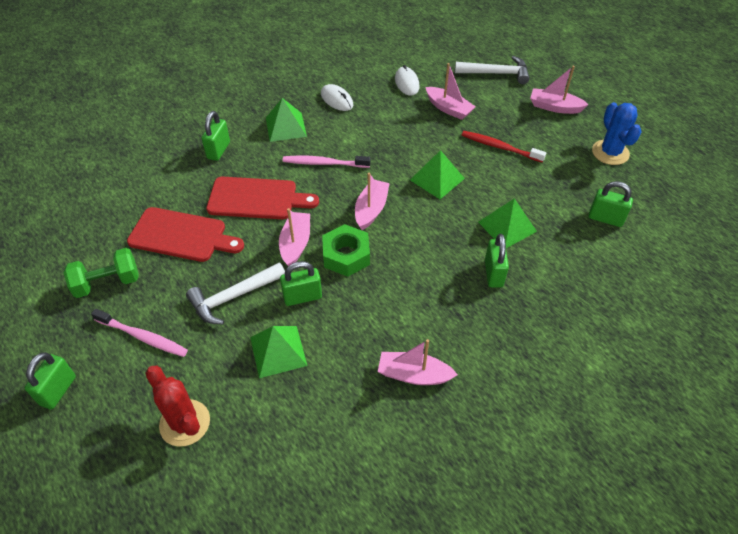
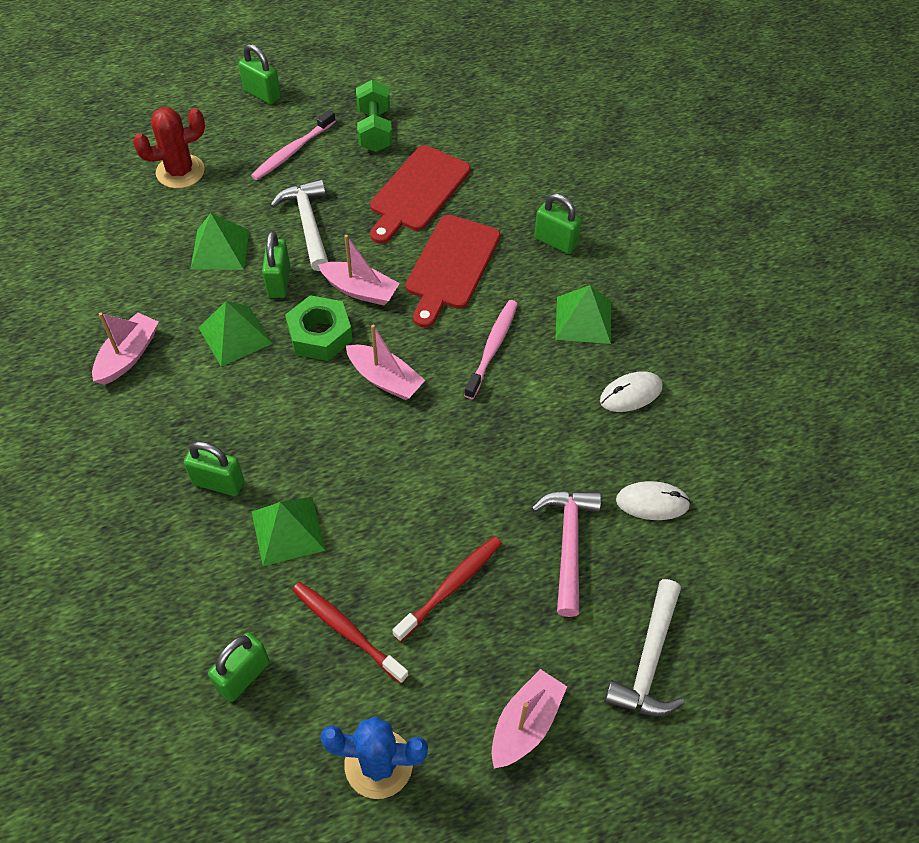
camera: 105 degrees right, 5 degrees up
green pyramid [410,150,465,199] -> green pyramid moved to [199,301,273,367]
pink boat [426,63,476,120] -> pink hammer [531,491,601,617]
none -> red toothbrush [292,582,409,684]

